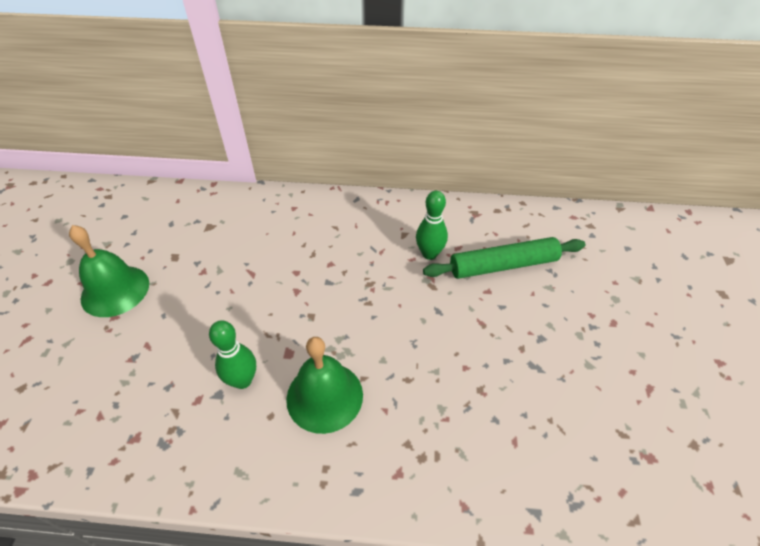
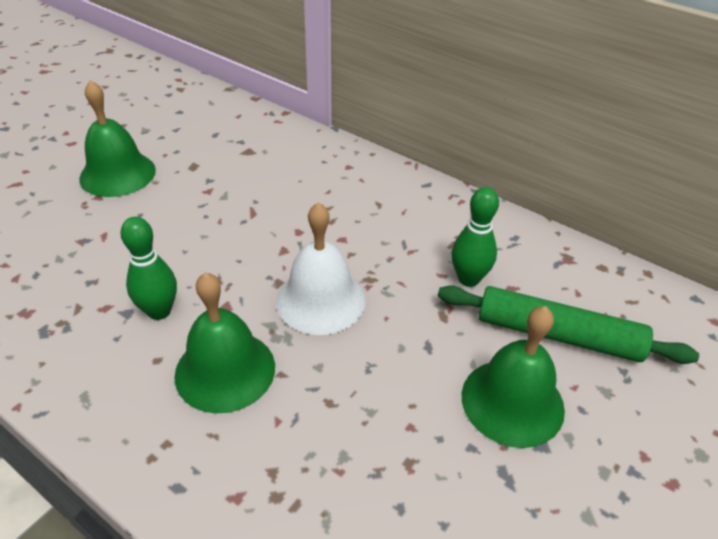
camera: 30 degrees right, 5 degrees down
none -> white bell [276,202,366,335]
none -> green bell [462,306,565,448]

